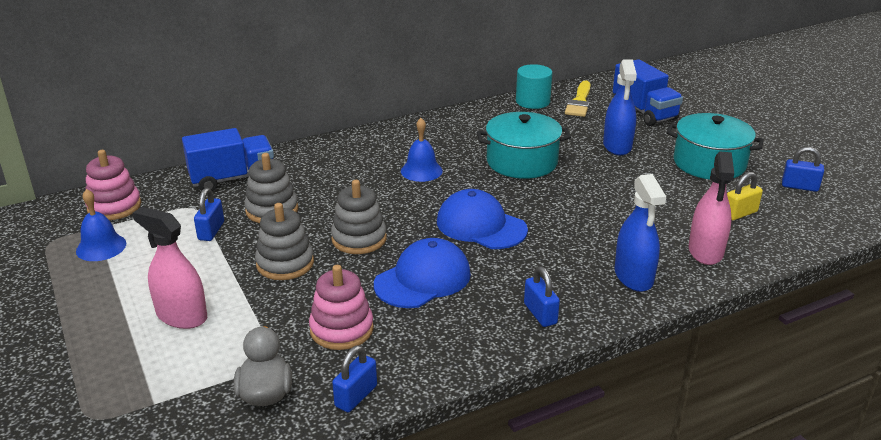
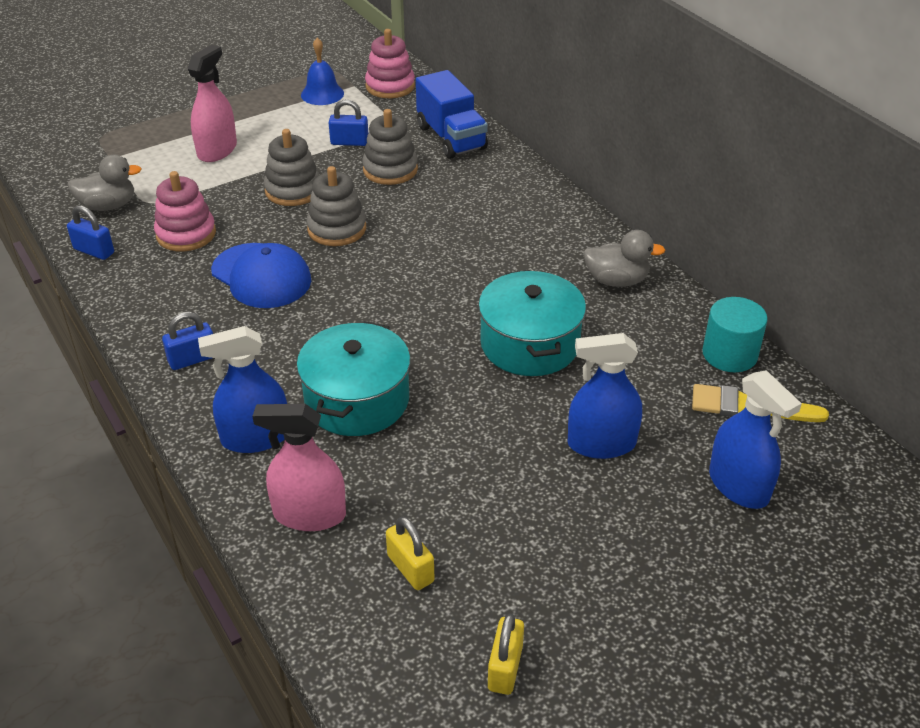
camera: 85 degrees right, 10 degrees up
blue bell [401,118,443,182] -> none
blue cap [437,189,528,249] -> none
blue truck [613,59,683,126] -> blue spray bottle [709,370,802,509]
turquoise pot [667,113,764,180] -> turquoise pot moved to [297,321,411,436]
blue padlock [782,147,824,192] -> yellow padlock [488,613,524,695]
none -> grey duck [583,230,665,287]

